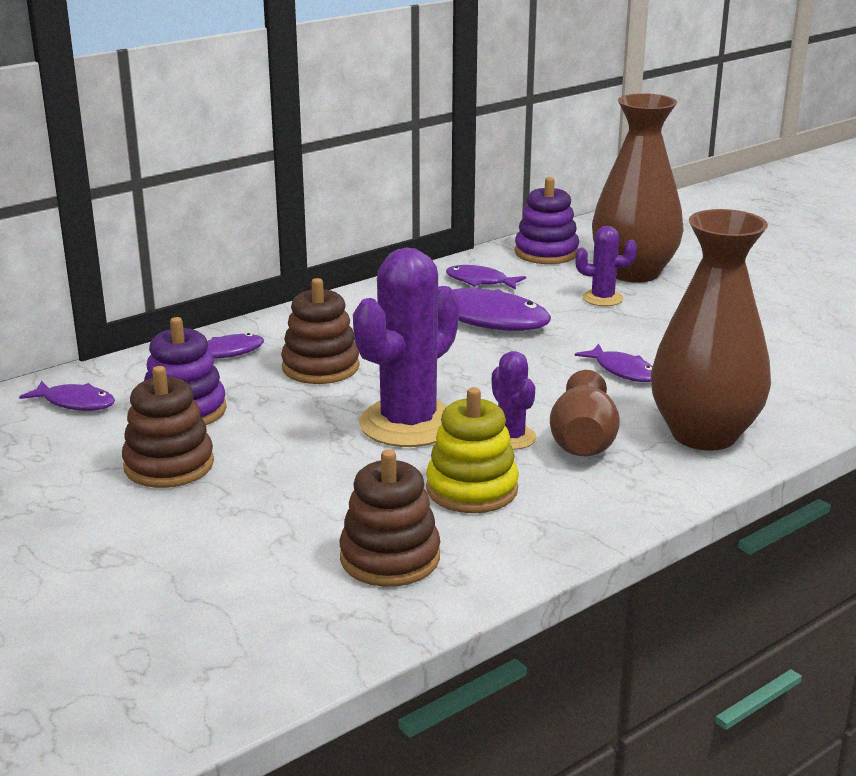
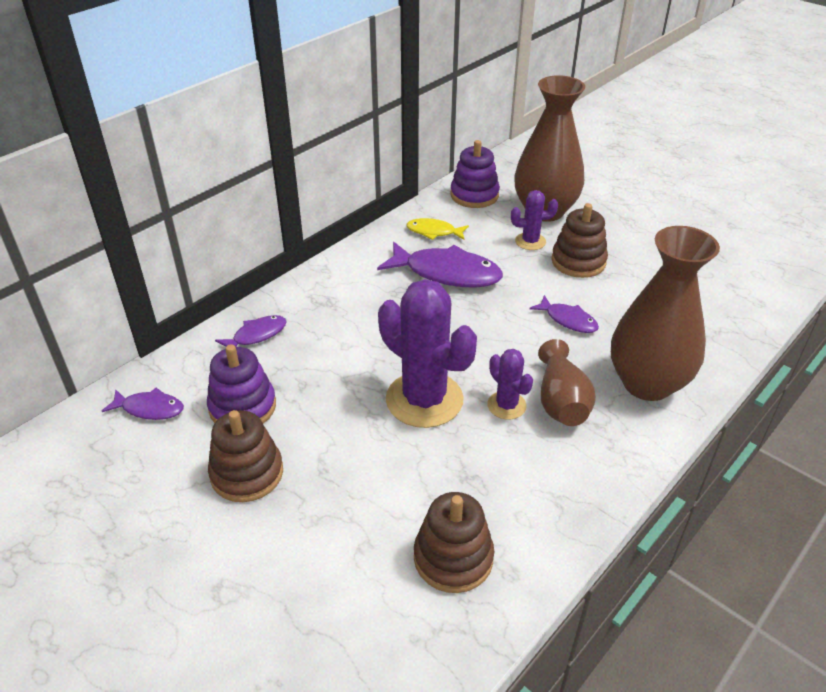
camera: 10 degrees left, 15 degrees up
brown stacking toy [281,278,360,384] -> brown stacking toy moved to [552,203,608,278]
purple cactus [353,248,459,447] -> purple cactus turned 75 degrees counterclockwise [378,279,477,428]
yellow stacking toy [426,387,519,513] -> none
purple fish [446,265,526,290] -> yellow fish [406,218,469,240]

